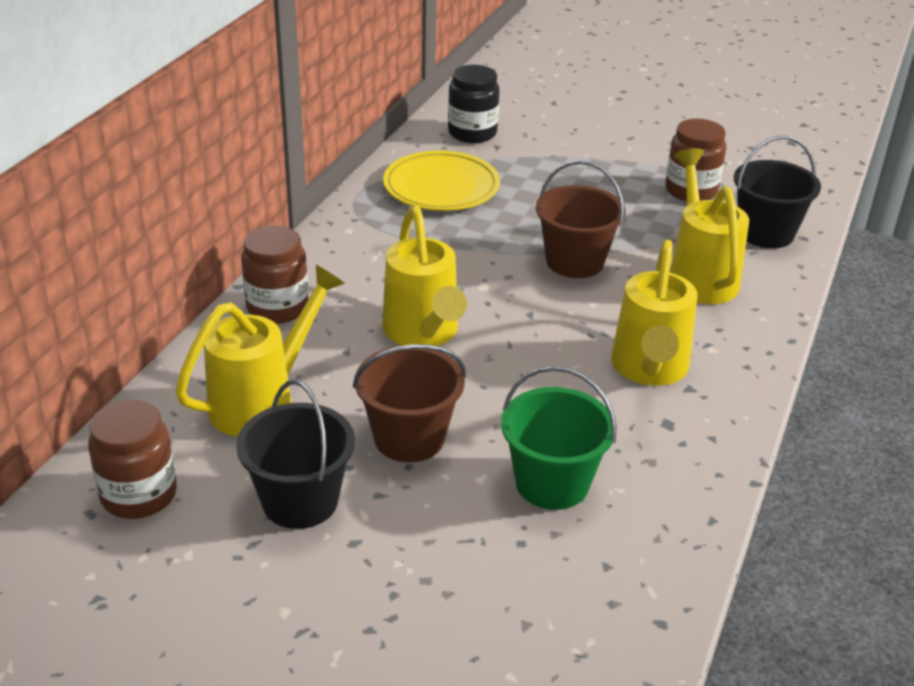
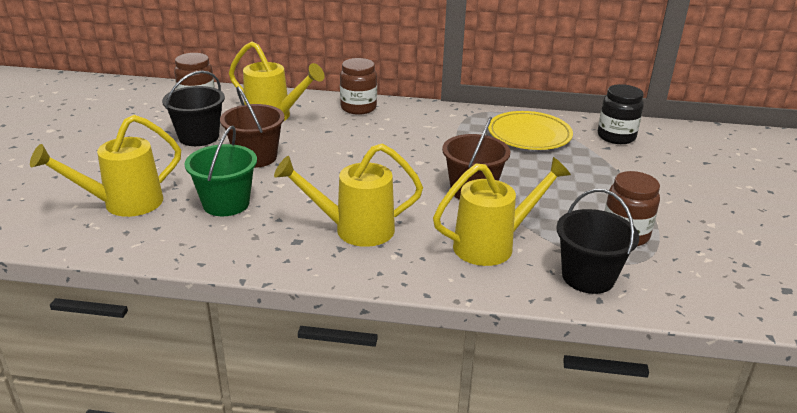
camera: 75 degrees right, 5 degrees down
yellow watering can [382,206,467,346] -> yellow watering can moved to [30,115,181,217]

